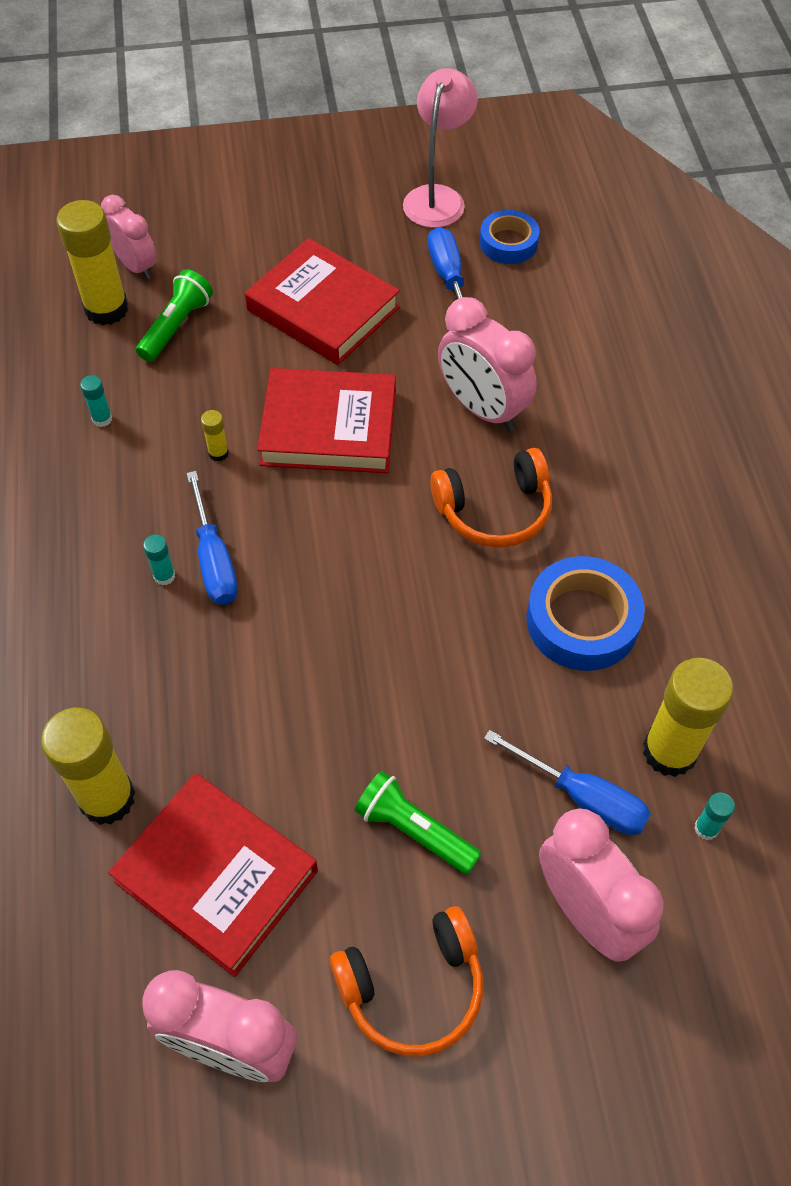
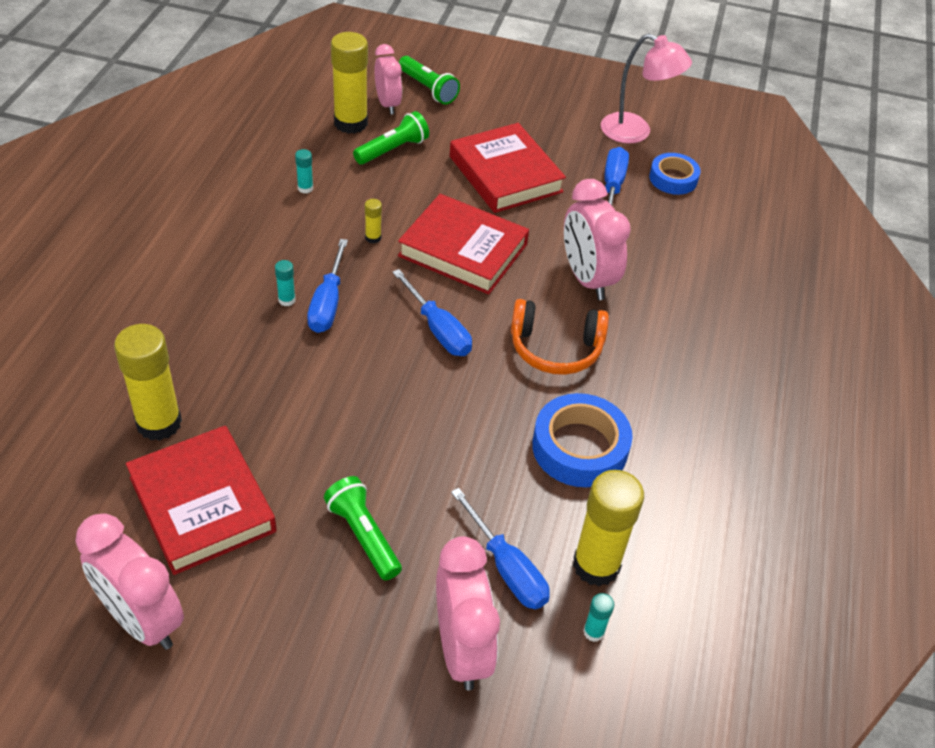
camera: 20 degrees right, 10 degrees down
orange headphones [330,906,483,1057] -> none
pink lamp [403,68,478,228] -> pink lamp turned 75 degrees clockwise [601,33,692,144]
none -> blue screwdriver [392,269,472,356]
none -> green flashlight [399,56,460,104]

